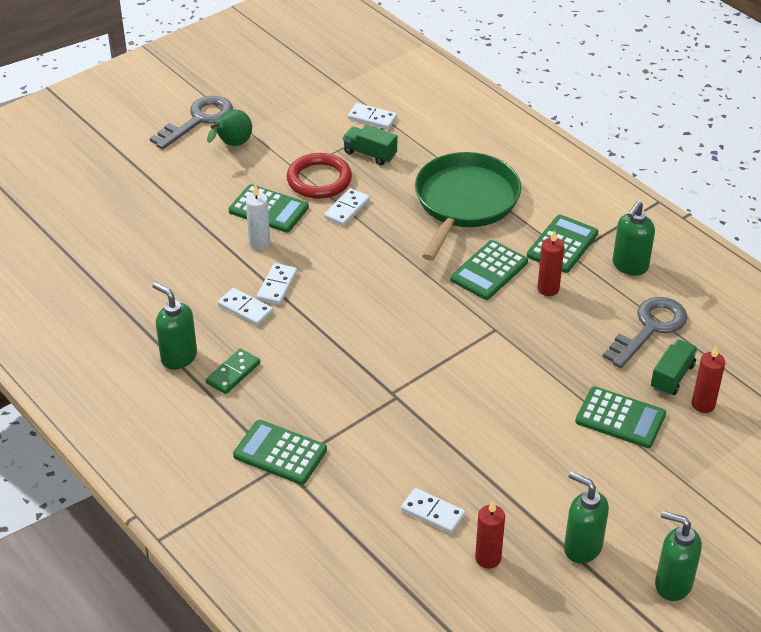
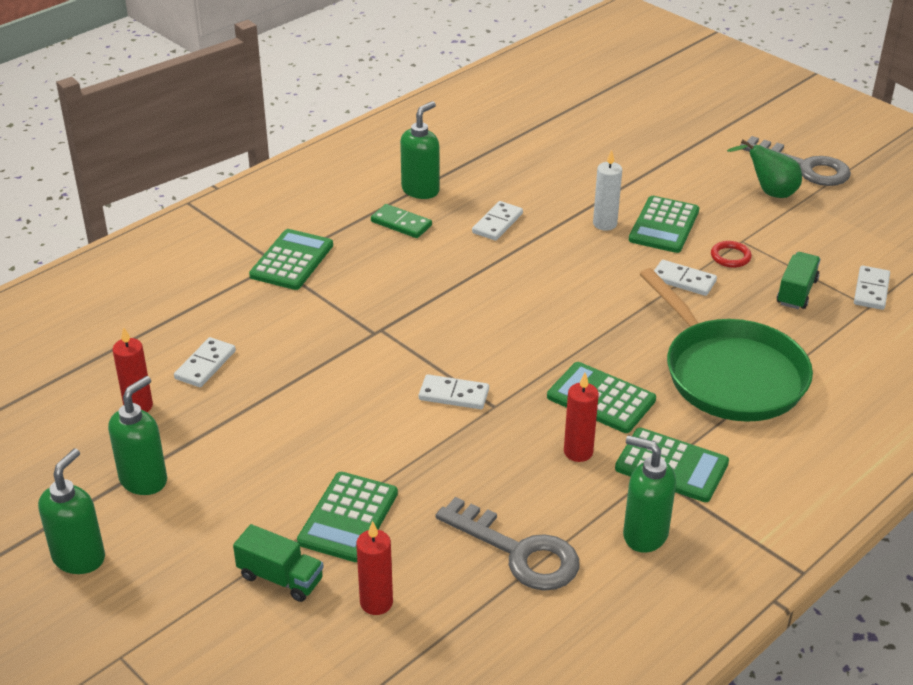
camera: 85 degrees right, 5 degrees down
white domino [257,263,297,305] -> white domino moved to [419,374,489,409]
red ring [286,153,352,199] -> red ring [711,241,752,268], size x0.51
green pan [415,152,521,261] -> green pan turned 45 degrees clockwise [640,268,813,422]
green truck [651,340,698,396] -> green truck moved to [233,524,324,602]

